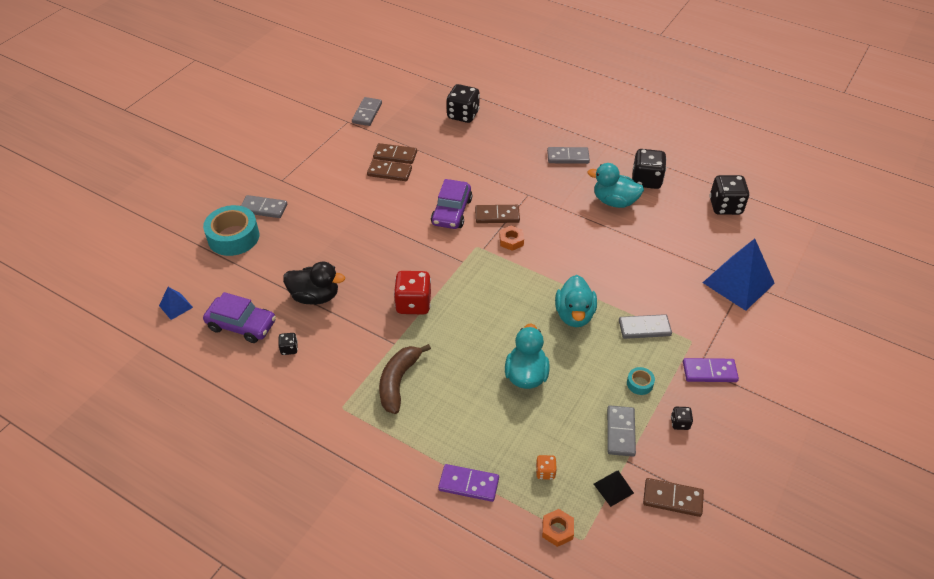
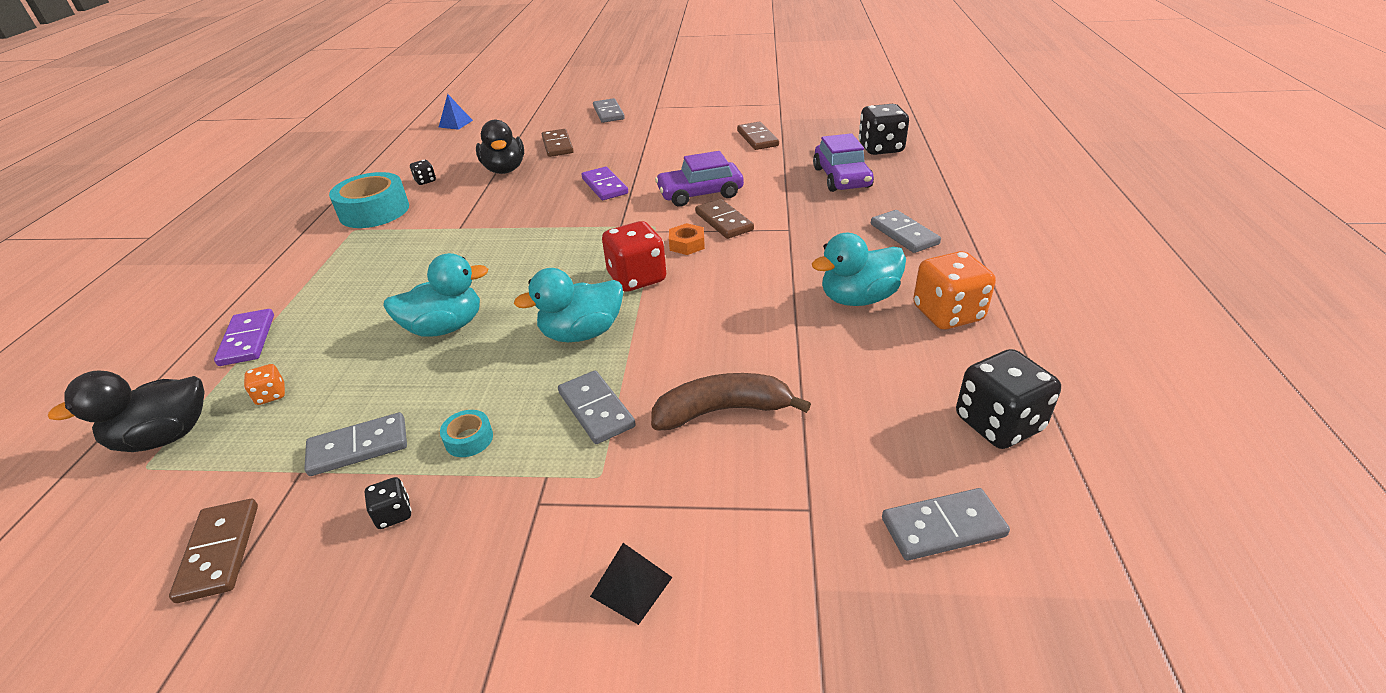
camera: 65 degrees right, 10 degrees down
turquoise tape [203,205,259,256] -> turquoise tape moved to [329,172,409,228]
purple car [203,292,276,343] -> purple car moved to [813,133,874,192]
grey domino [352,97,382,126] -> grey domino moved to [882,488,1010,561]
brown domino [367,160,412,181] -> brown domino moved to [542,129,574,157]
brown banana [379,344,431,414] -> brown banana moved to [651,373,811,431]
red dice [394,271,431,315] -> red dice moved to [602,221,666,292]
orange nut [542,509,574,547] -> black duck [48,371,205,452]
turquoise duck [587,163,644,208] -> turquoise duck turned 105 degrees counterclockwise [812,233,906,306]
black pyramid [594,471,634,507] -> black pyramid moved to [590,543,673,625]
black dice [632,149,666,189] -> orange dice [913,251,996,329]
purple domino [683,358,739,382] -> purple domino moved to [581,167,628,200]
blue pyramid [703,239,775,311] -> none

